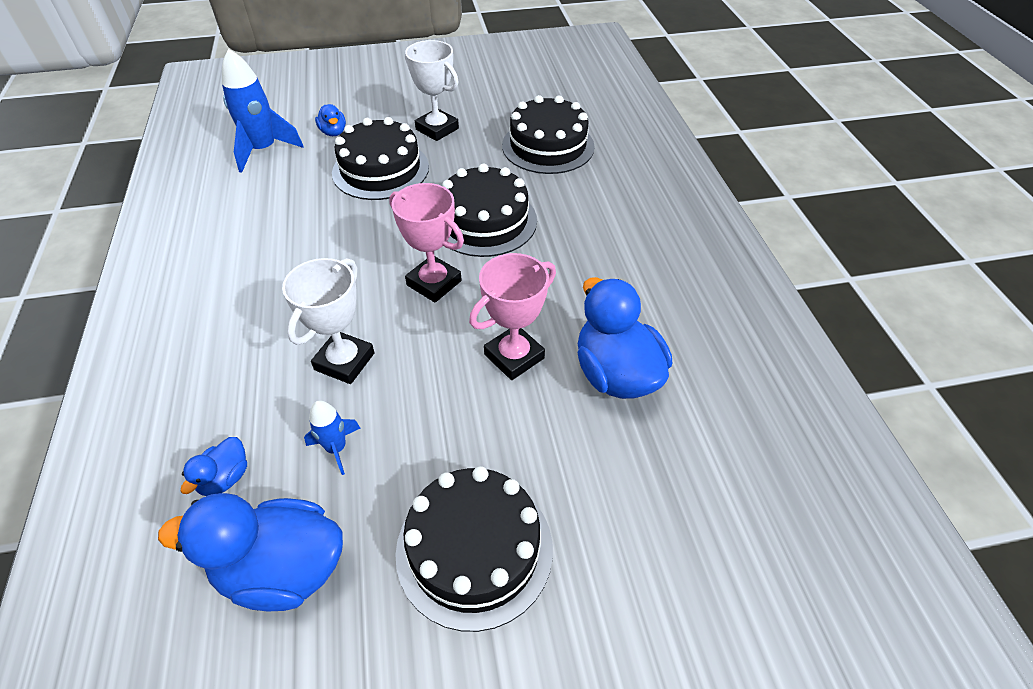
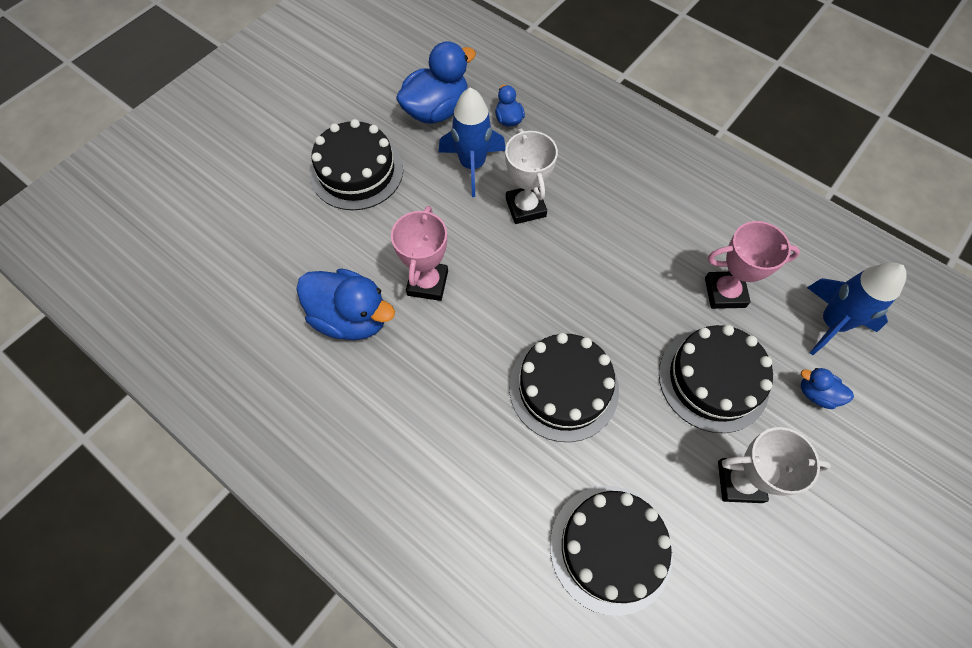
camera: 140 degrees right, 15 degrees up
blue rocket [304,401,360,475] -> blue rocket [439,87,505,197], size x1.87
pink trophy [389,183,464,303] -> pink trophy moved to [705,221,800,309]

